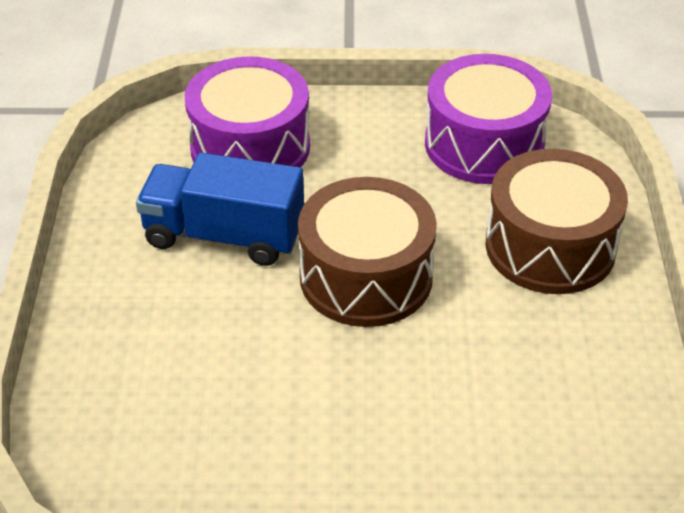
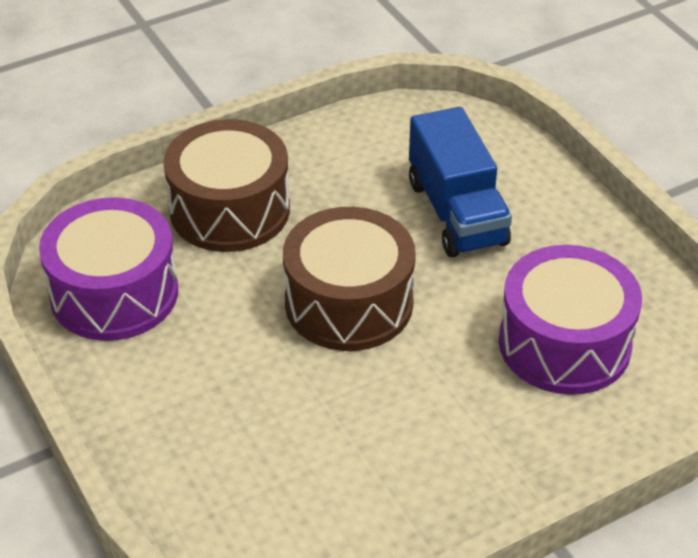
camera: 120 degrees left, 0 degrees up
blue truck [136,153,304,266] -> blue truck moved to [409,107,512,257]
purple drum [185,56,310,168] -> purple drum moved to [499,245,642,395]

